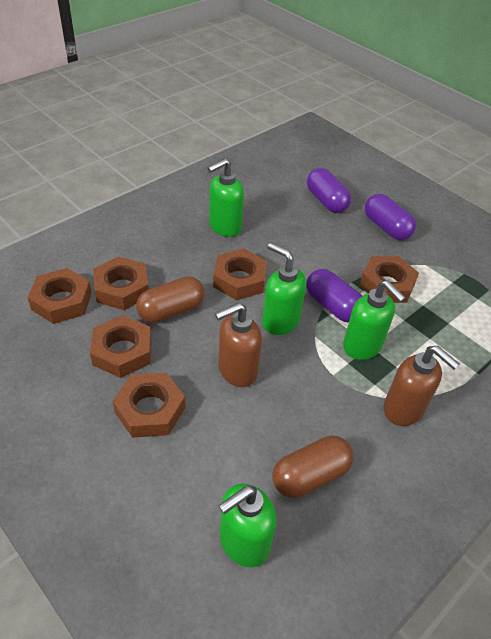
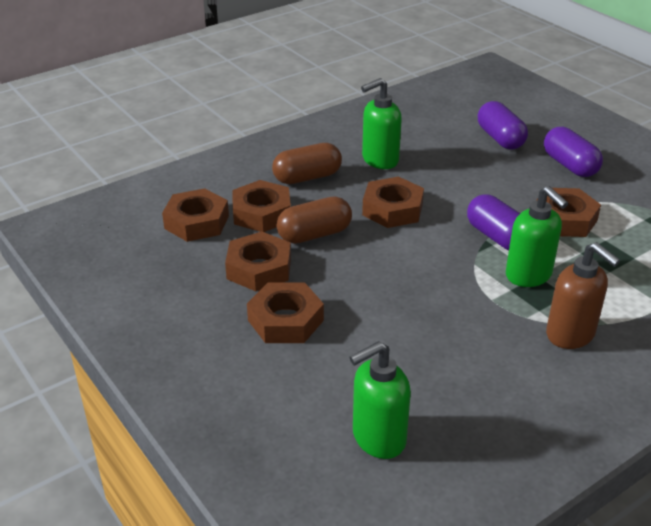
camera: 10 degrees right, 10 degrees down
brown soap dispenser [215,303,262,387] -> none
green soap dispenser [262,243,306,335] -> none
brown capsule [272,435,354,498] -> brown capsule moved to [272,143,342,184]

